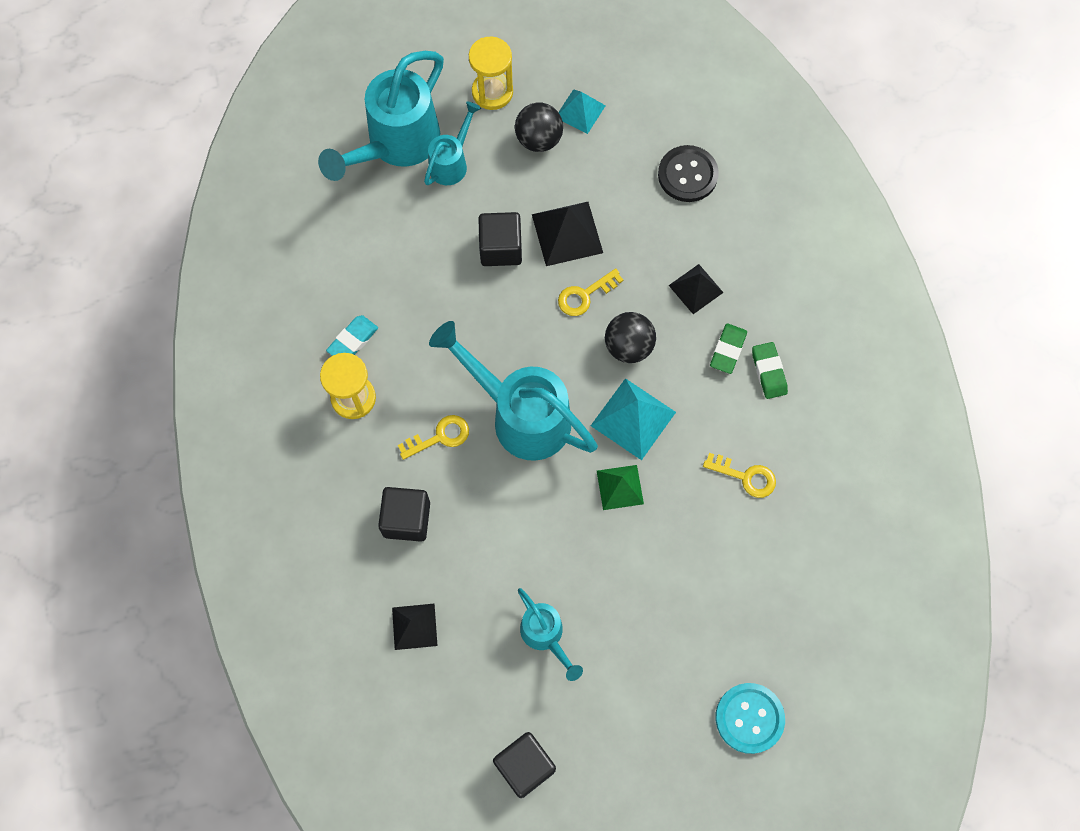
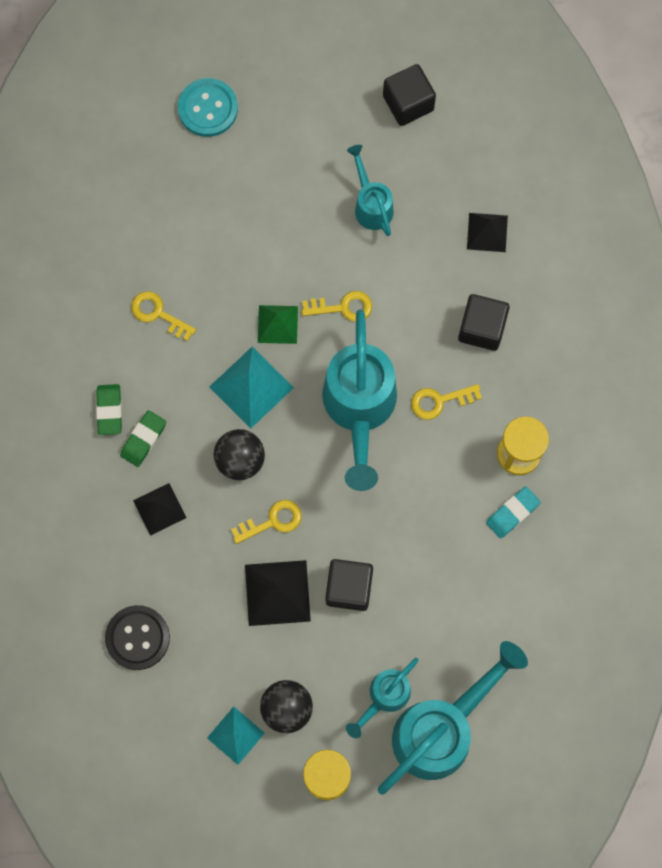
camera: 170 degrees left, 5 degrees up
turquoise watering can [429,321,598,461] -> turquoise watering can turned 45 degrees clockwise [322,310,397,491]
none -> yellow key [301,291,372,322]

